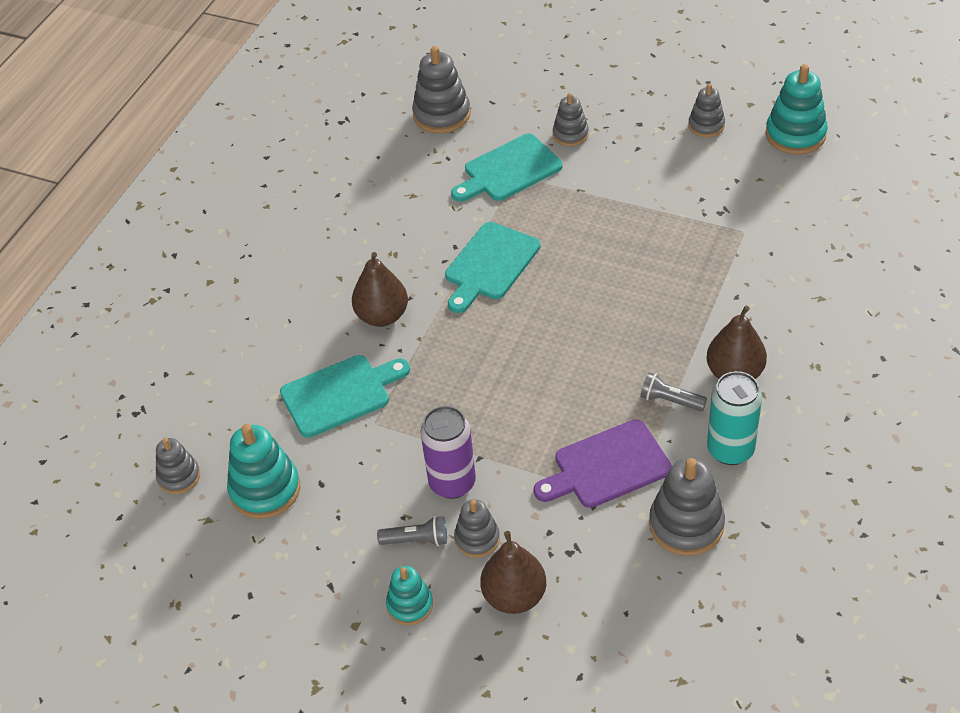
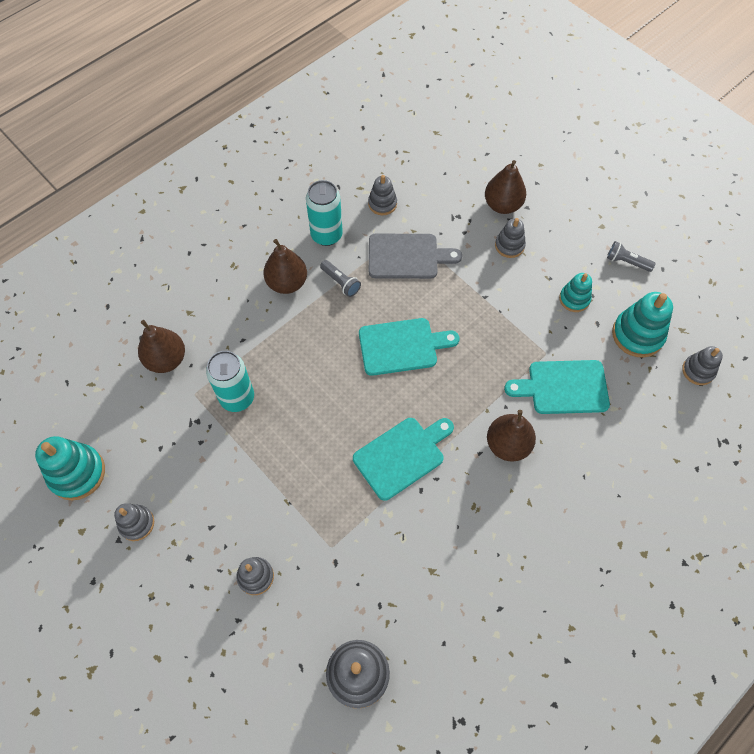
camera: 160 degrees left, 15 degrees up
grey flashlight [377,516,447,546] -> grey flashlight moved to [607,241,656,272]
turquoise stacking toy [386,566,433,625] -> turquoise stacking toy moved to [559,273,592,312]
purple can [420,406,476,499] -> none
turquoise cutting board [451,134,563,202] -> turquoise cutting board moved to [359,318,460,376]
purple cutting board [533,419,672,508] -> grey cutting board [369,234,462,279]
grey stacking toy [649,458,725,556] -> grey stacking toy [368,175,397,215], size x0.61
none -> brown pear [138,320,185,373]
none -> turquoise can [206,351,254,412]

